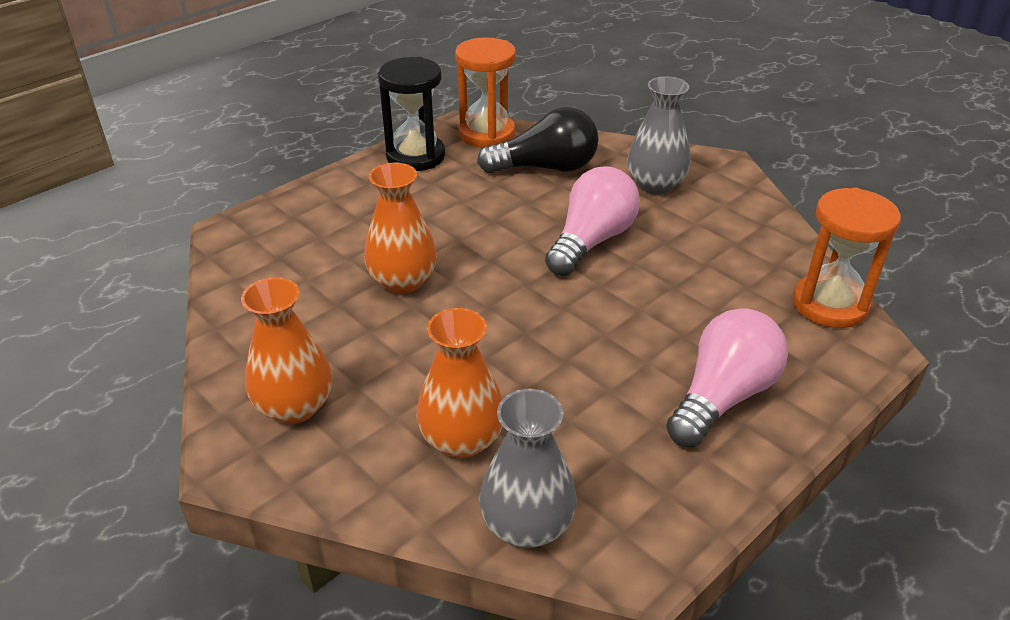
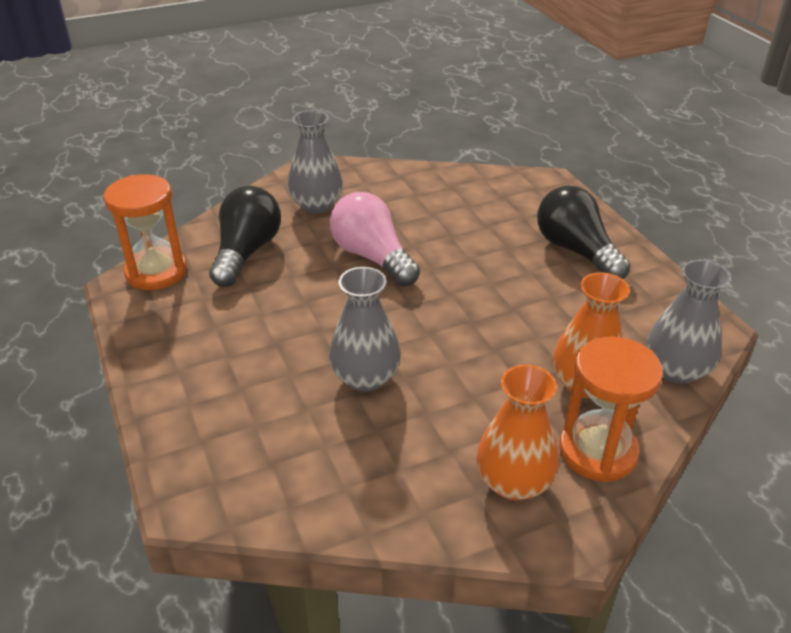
camera: 70 degrees left, 0 degrees up
orange vase [364,163,437,294] -> grey vase [329,267,401,392]
black hourglass [378,57,445,171] -> none
pink light bulb [666,308,788,447] -> black light bulb [537,186,631,279]
orange hourglass [793,188,901,328] -> orange hourglass moved to [559,337,663,482]

